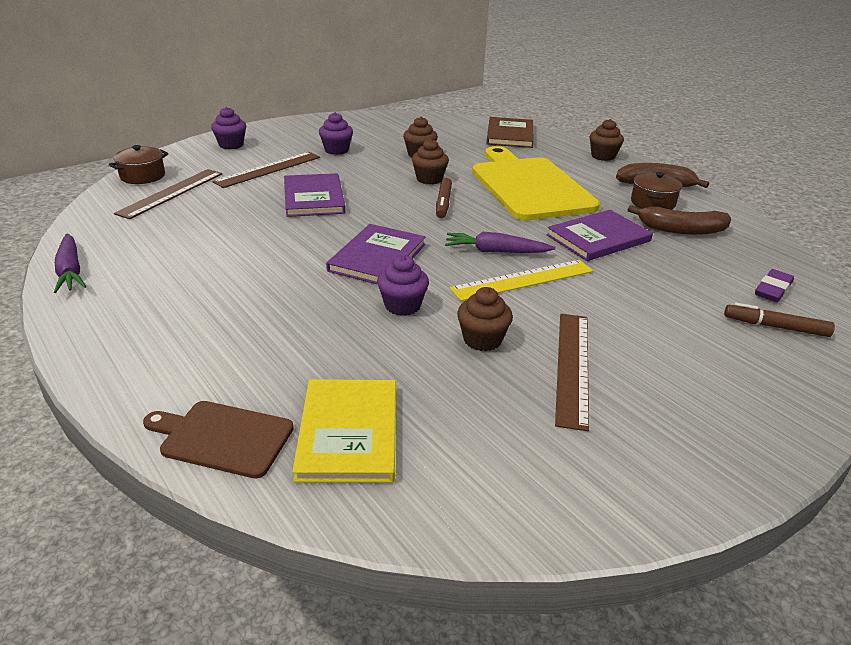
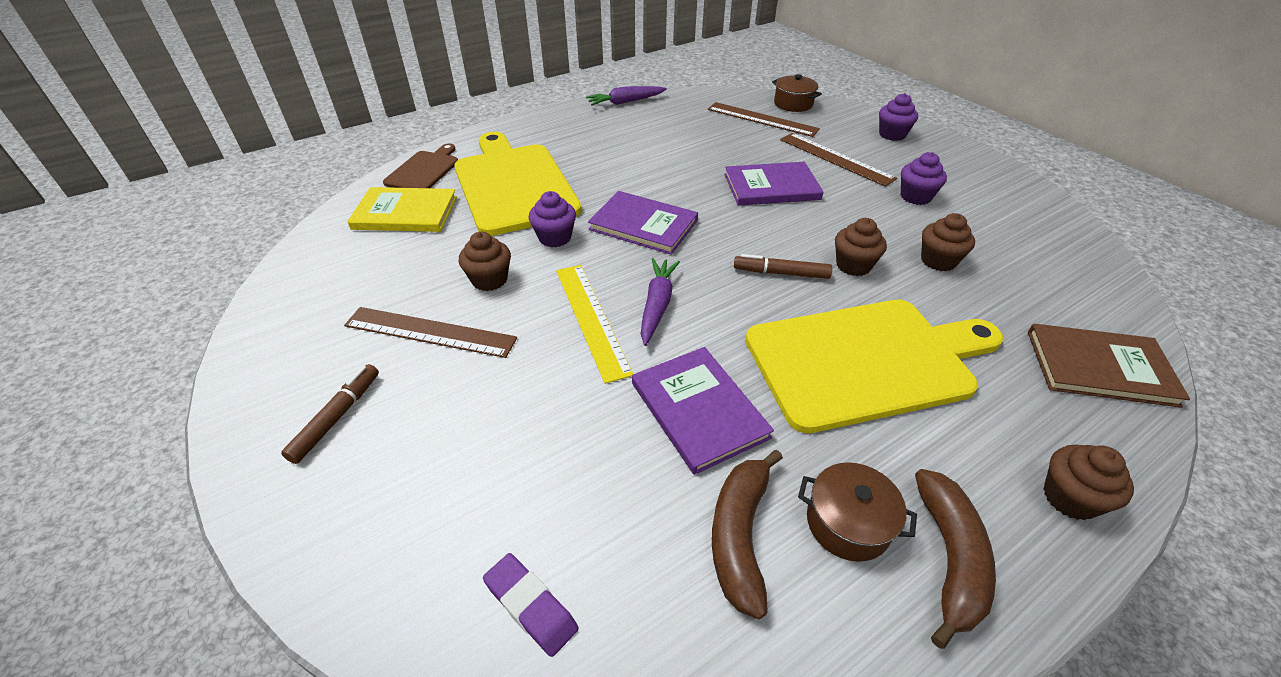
camera: 95 degrees right, 10 degrees up
brown marker [724,303,835,337] -> brown marker moved to [281,364,379,464]
none -> yellow cutting board [454,132,581,236]

